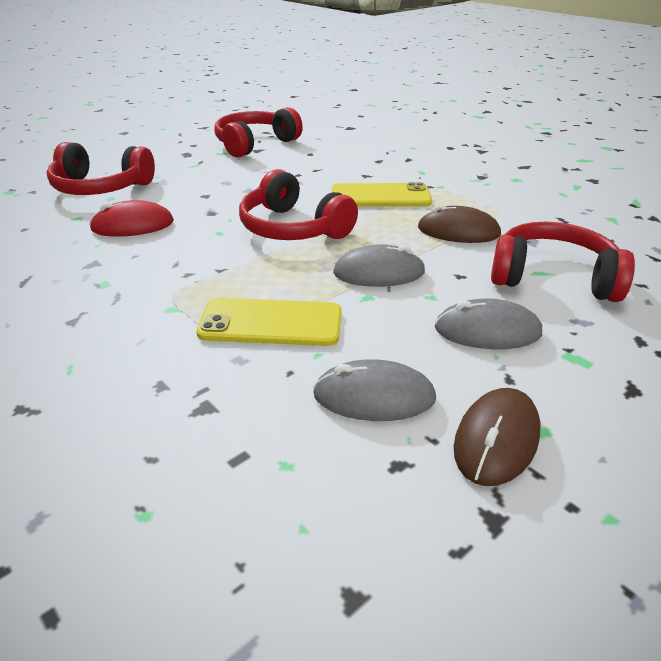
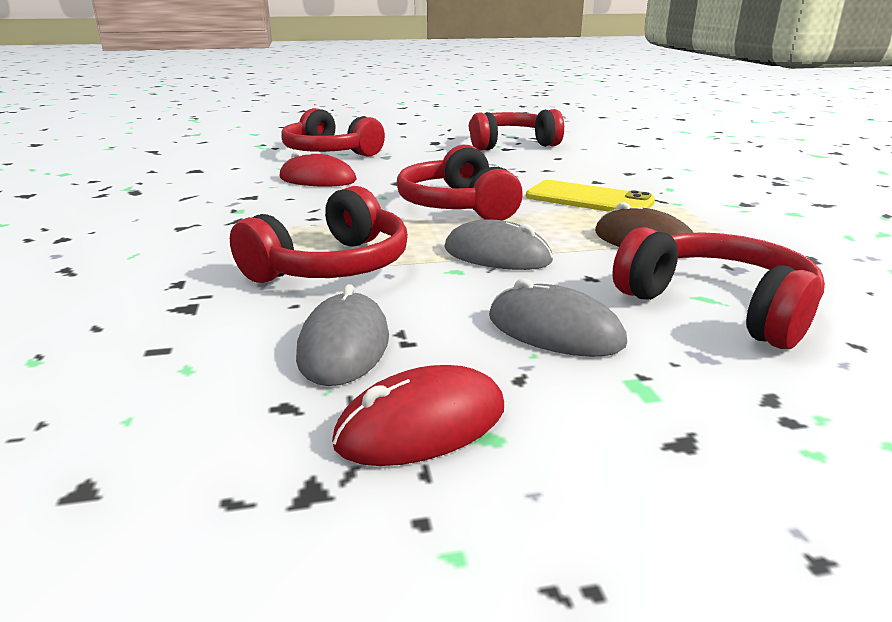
camera: 30 degrees right, 10 degrees down
yellow phone [197,298,341,346] -> red headphones [230,186,408,283]
grey mouse [313,359,436,421] -> grey mouse turned 60 degrees clockwise [296,284,389,386]
brown mouse [454,388,540,486] -> red mouse [332,365,504,466]

